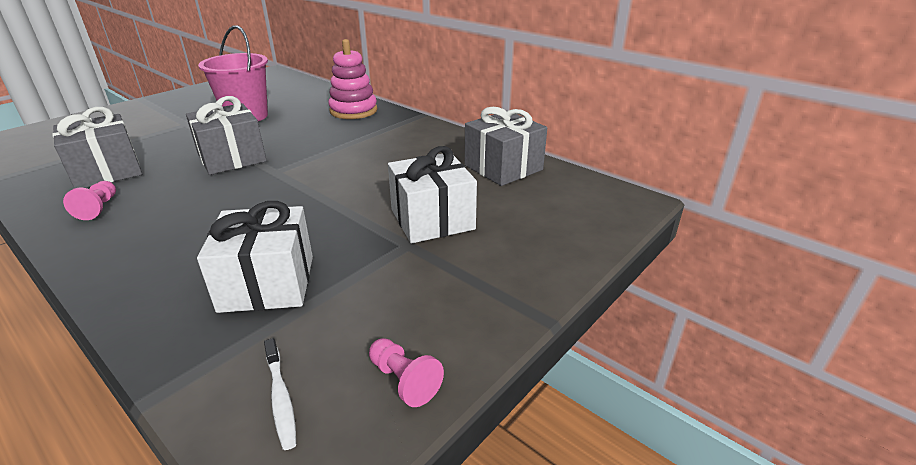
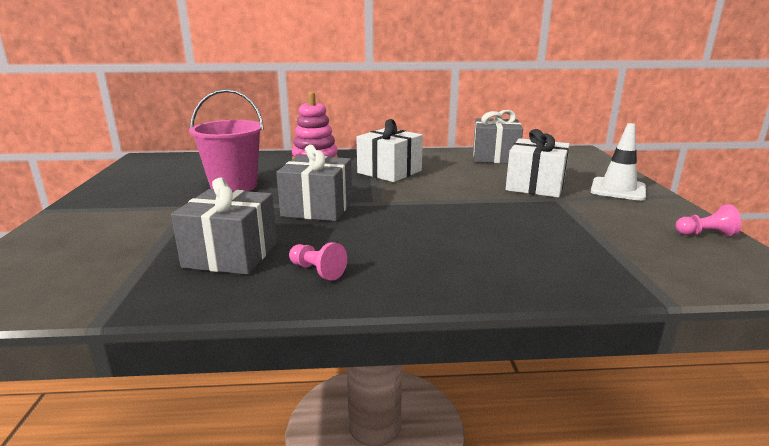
camera: 45 degrees left, 10 degrees down
white gift [197,201,313,313] -> white gift moved to [356,119,423,182]
white toothbrush [264,338,296,450] -> none
none -> white traffic cone [591,123,646,201]

